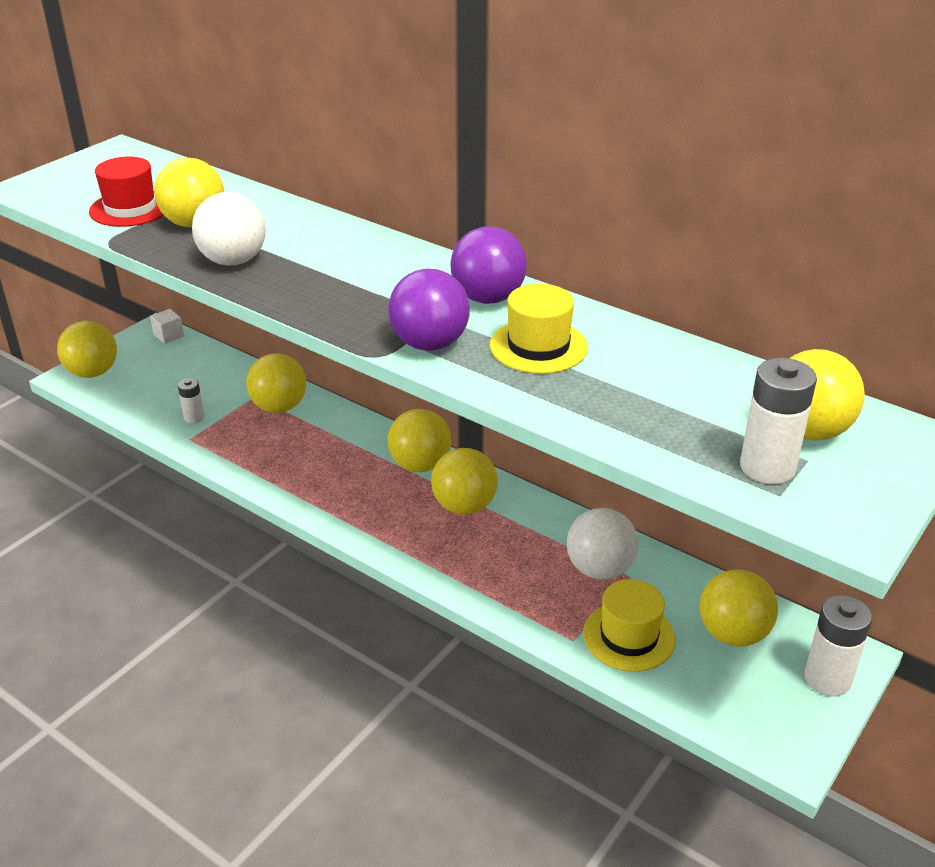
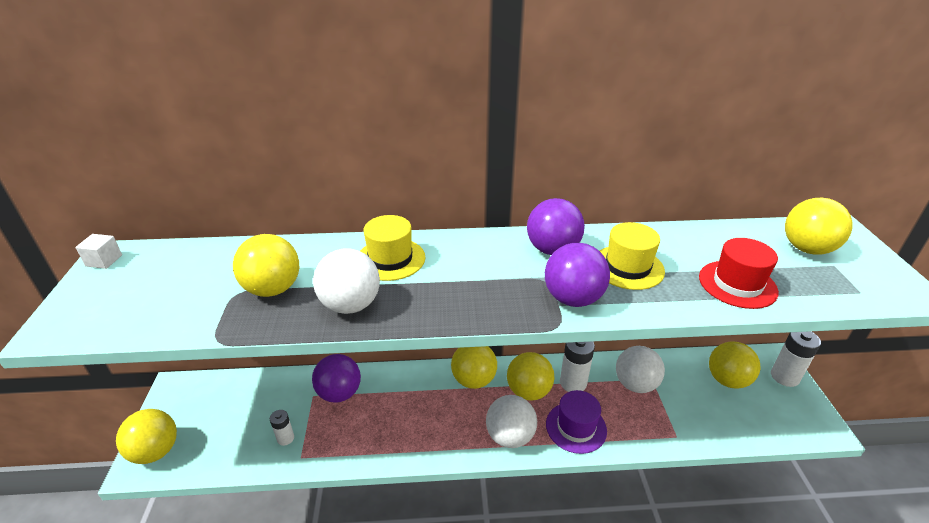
camera: 40 degrees left, 0 degrees up
red hat [89,157,164,227] -> red hat moved to [699,238,779,309]
white cube [150,309,184,344] -> white cube moved to [76,234,122,269]
yellow ball [246,354,306,413] -> purple ball [312,354,361,403]
yellow hat [583,579,676,672] -> yellow hat moved to [360,215,425,281]
white battery [740,358,817,484] -> white battery moved to [560,341,595,392]
none -> white ball [486,395,537,448]
none -> purple hat [546,390,607,454]

